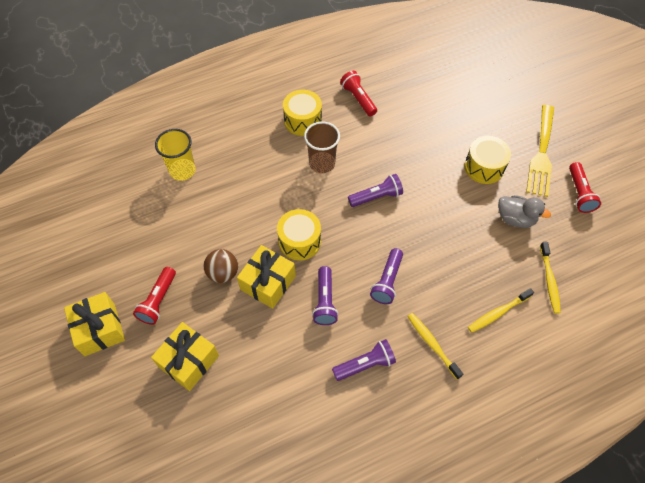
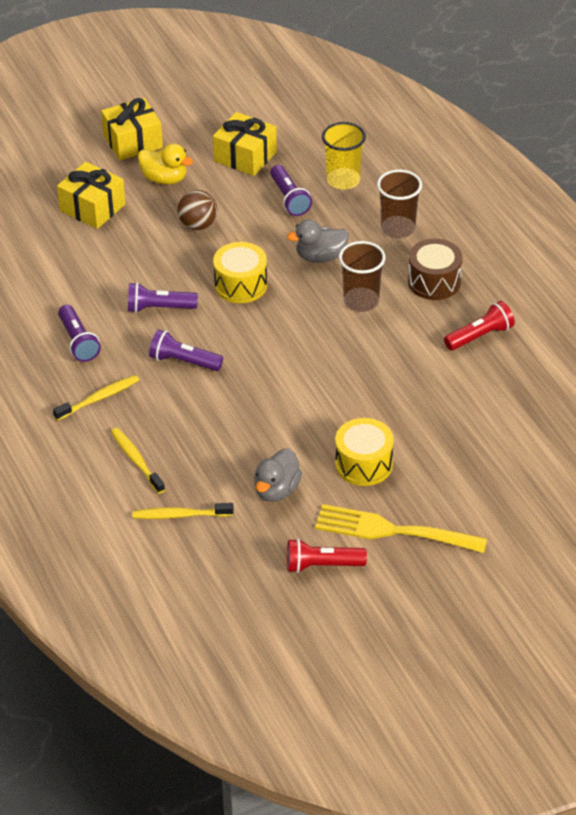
camera: 90 degrees right, 15 degrees down
red flashlight [133,267,176,325] -> yellow duck [138,143,193,185]
yellow gift [237,245,296,309] -> yellow gift moved to [213,112,277,176]
yellow drum [283,90,322,136] -> brown drum [408,239,462,300]
purple flashlight [348,174,403,207] -> purple flashlight moved to [270,165,312,216]
none -> grey duck [287,220,349,263]
none -> brown cup [377,170,422,239]

